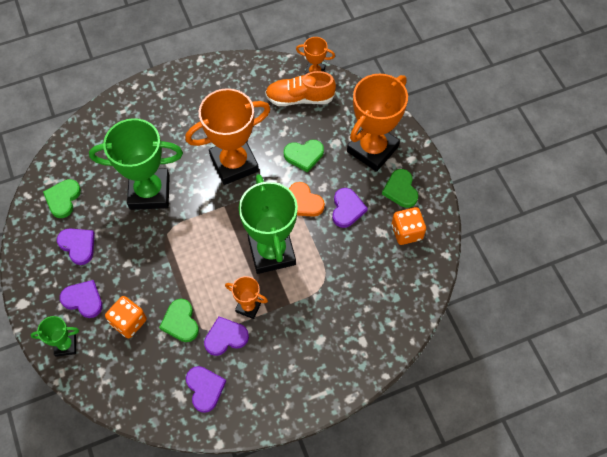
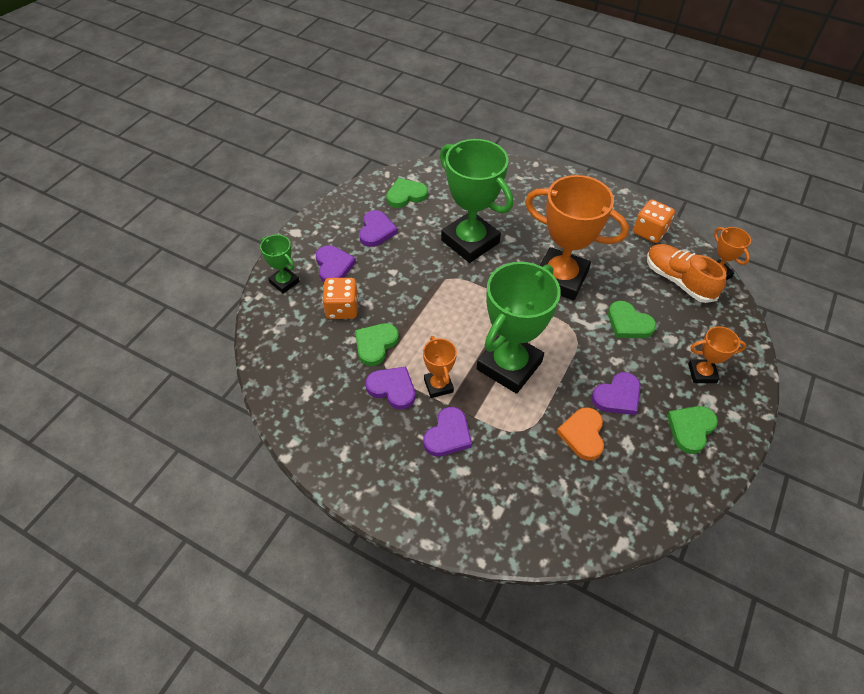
camera: 50 degrees right, 10 degrees down
purple heart [186,366,226,413] -> purple heart moved to [423,407,472,457]
orange heart [289,182,325,217] -> orange heart moved to [556,407,604,461]
orange trophy [347,74,408,172] -> orange trophy [688,326,747,383], size x0.49
orange dice [392,207,426,245] -> orange dice moved to [633,199,675,243]

